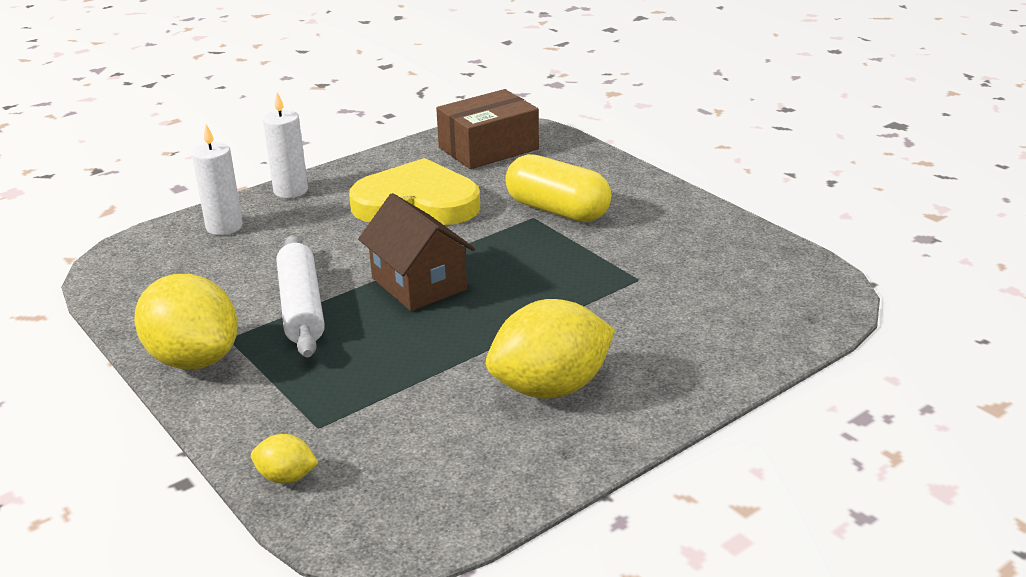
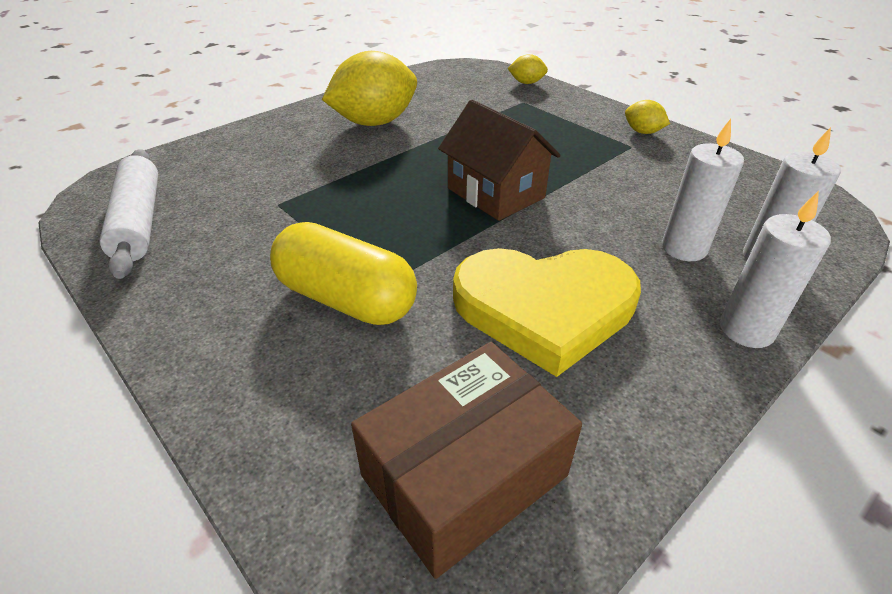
camera: 175 degrees right, 10 degrees up
yellow lemon [134,274,238,370] -> yellow lemon [625,100,670,134], size x0.46
white rolling pin [277,235,325,357] -> white rolling pin moved to [100,149,158,279]
none -> white candle [662,119,744,261]

